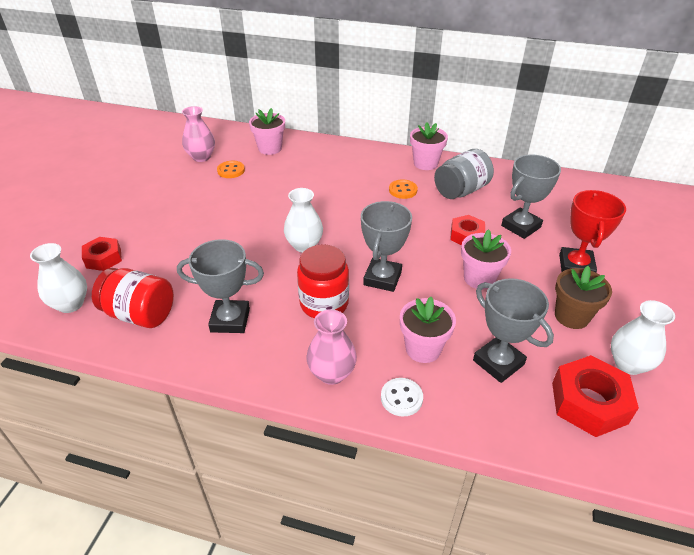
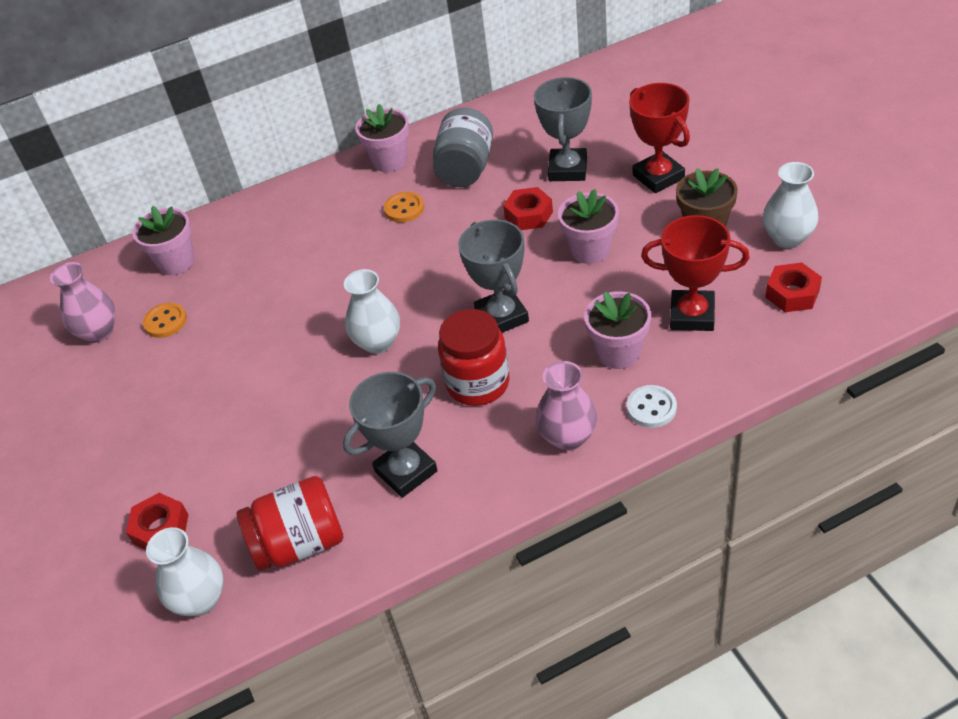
camera: 35 degrees left, 5 degrees up
grey trophy [473,278,554,383] -> red trophy [641,215,749,331]
red nut [552,355,639,437] -> red nut [766,263,822,312], size x0.64

